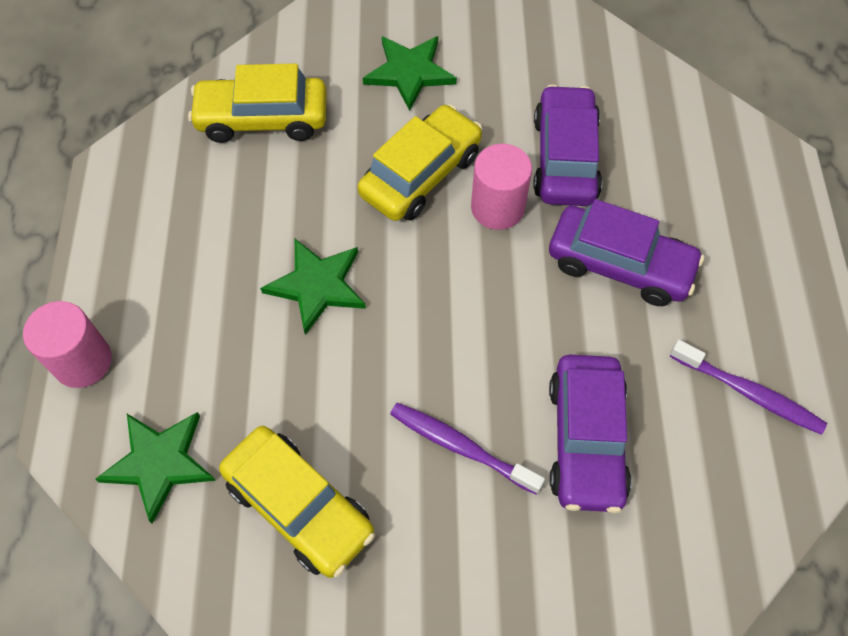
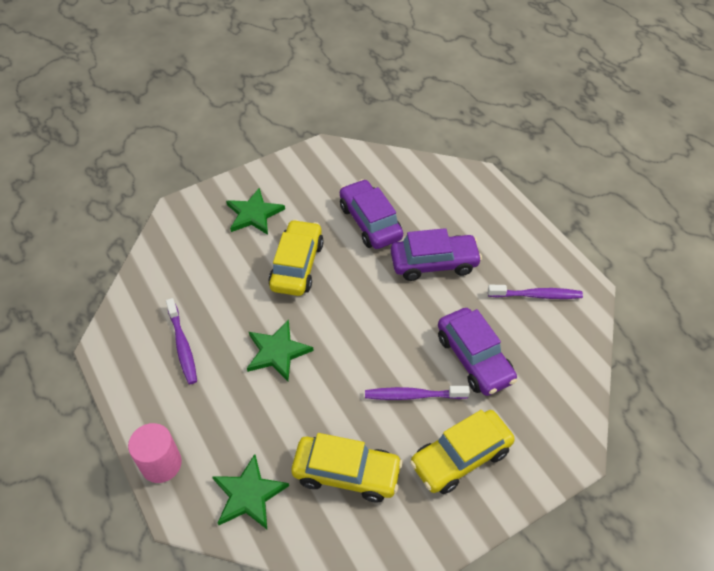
camera: 30 degrees left, 10 degrees down
yellow car [188,64,327,143] -> yellow car moved to [410,410,515,494]
pink cylinder [471,144,532,230] -> none
none -> purple toothbrush [166,298,197,385]

